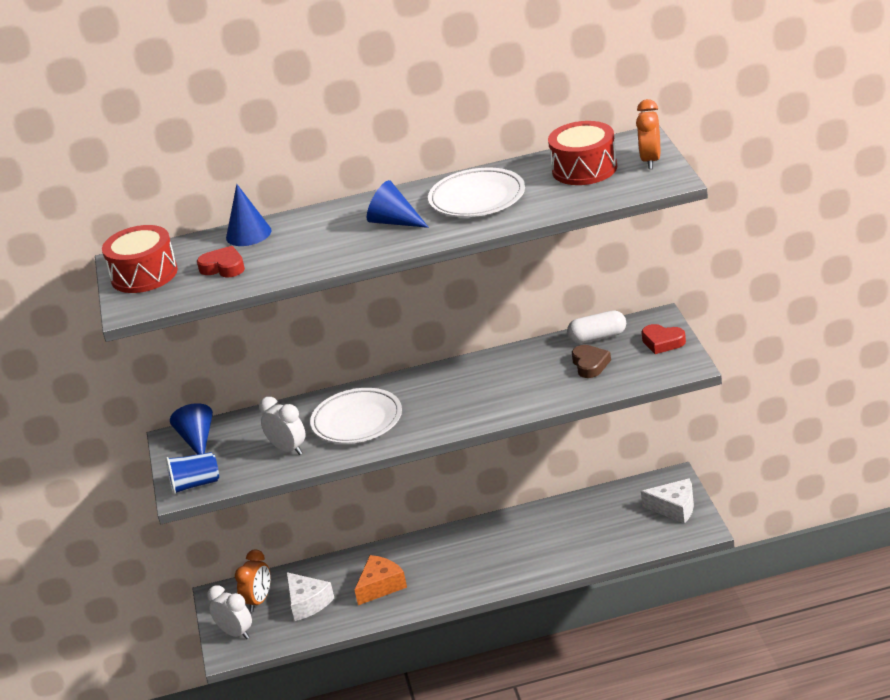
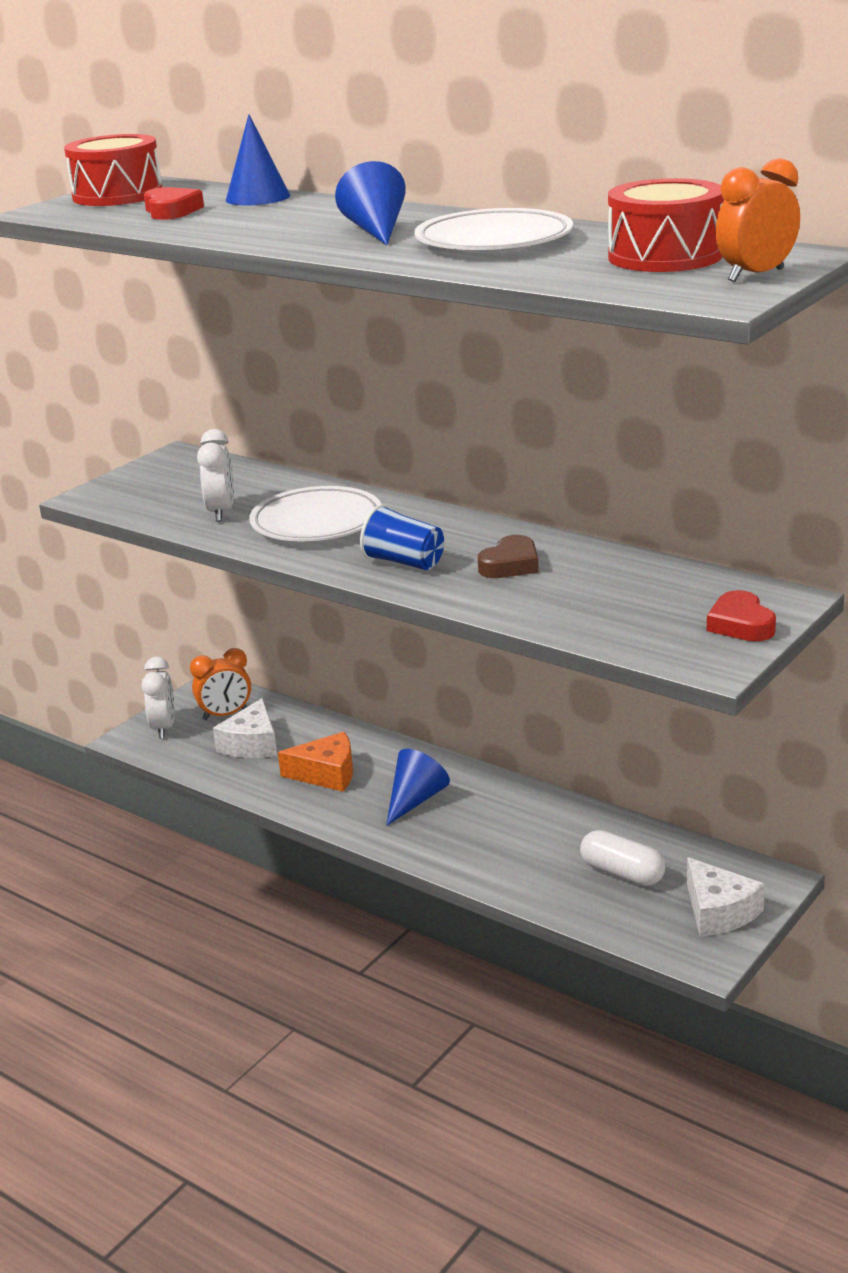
camera: 45 degrees right, 5 degrees down
blue cup [166,452,219,495] -> blue cup moved to [360,504,444,570]
blue cone [170,403,213,454] -> blue cone moved to [386,749,450,826]
white capsule [567,310,626,344] -> white capsule moved to [580,830,665,886]
brown heart [572,345,611,378] -> brown heart moved to [478,535,539,578]

